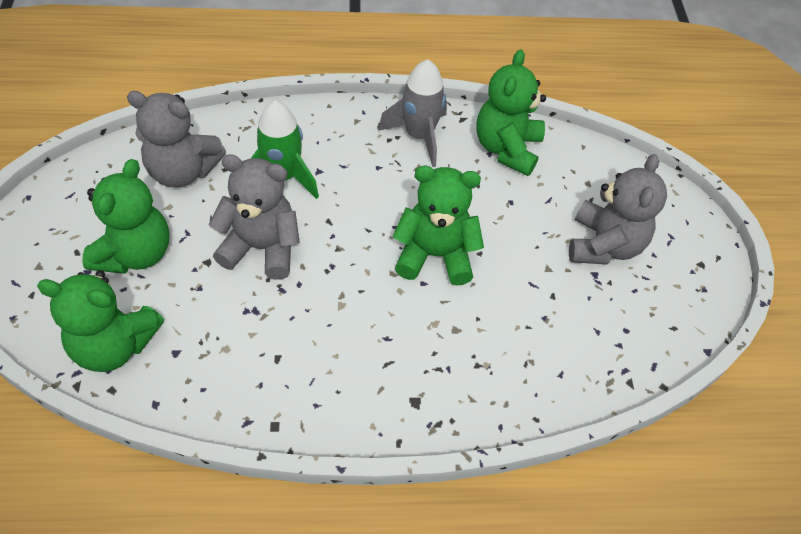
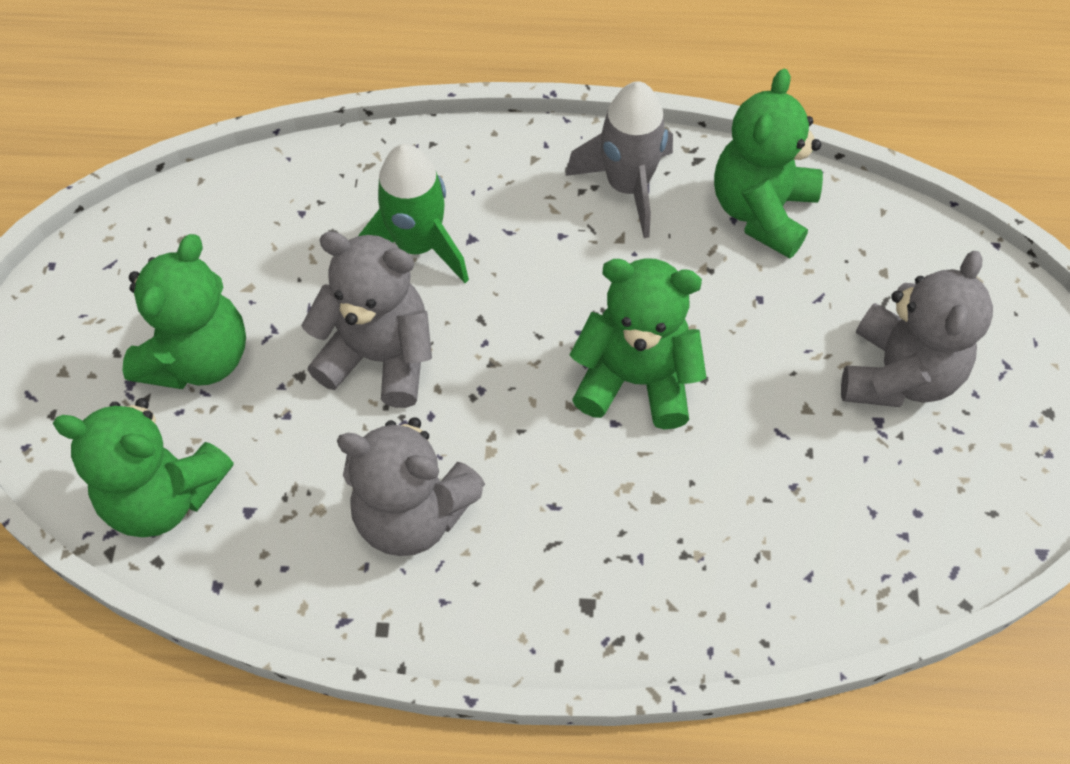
camera: 10 degrees right, 5 degrees up
grey teddy bear [127,91,226,188] -> grey teddy bear moved to [337,417,485,556]

